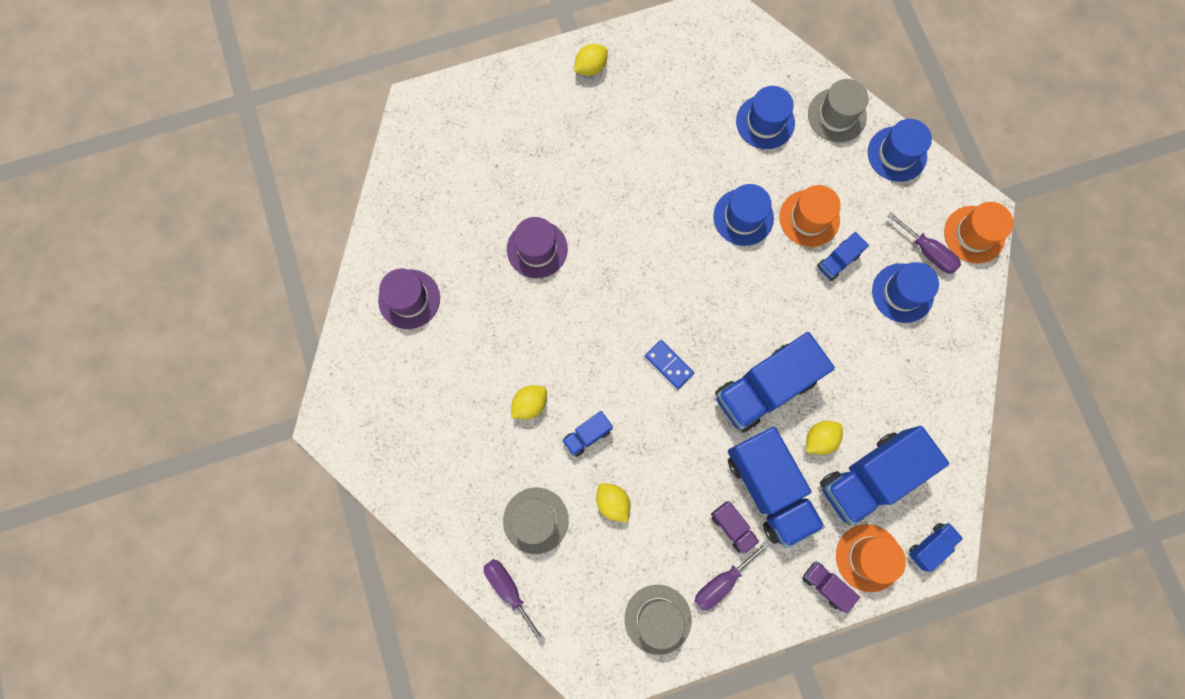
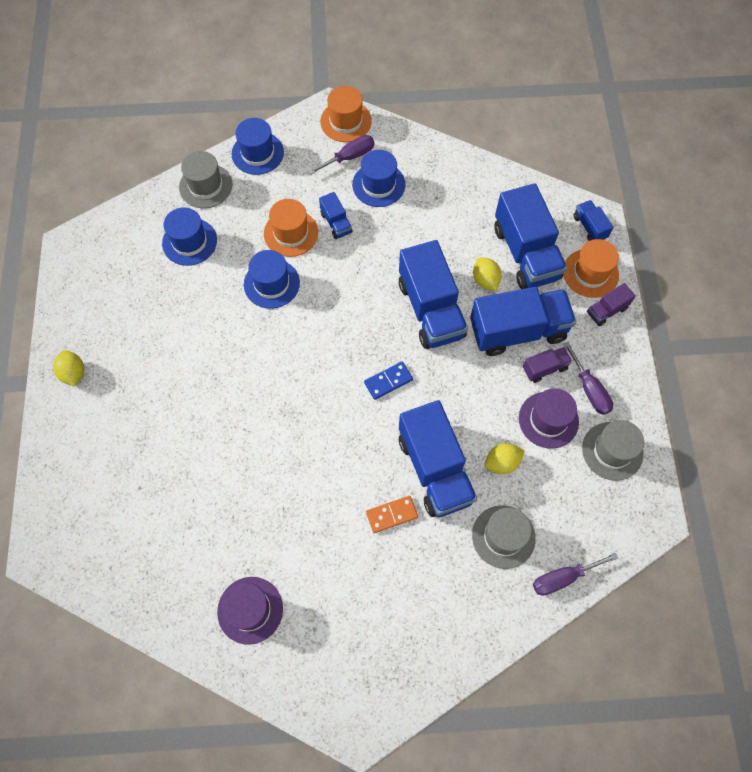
camera: 75 degrees left, 10 degrees down
purple hat [507,217,568,278] -> purple hat moved to [519,388,579,449]
yellow lemon [511,385,547,419] -> orange domino [366,496,418,533]
blue truck [562,411,613,457] -> blue truck [399,400,477,517], size x2.17

